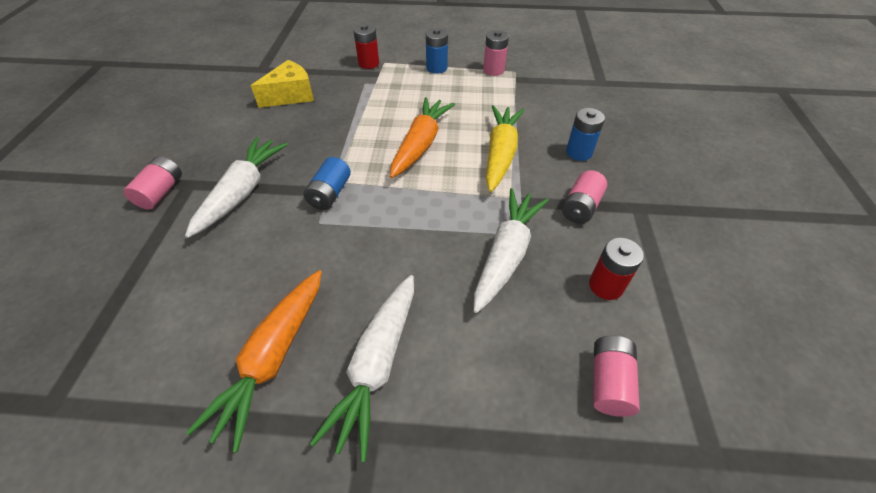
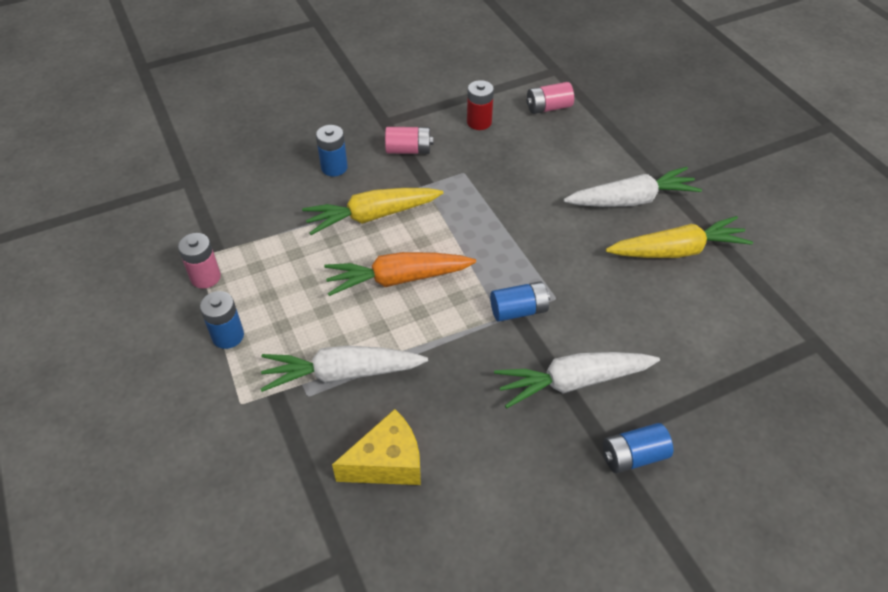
camera: 120 degrees left, 0 degrees up
pink battery [123,156,182,210] -> blue battery [603,423,673,473]
orange carrot [186,270,322,453] -> yellow carrot [606,216,753,258]
yellow cheese [251,60,314,108] -> yellow cheese turned 135 degrees clockwise [332,409,421,485]
red battery [353,24,379,69] -> none
white carrot [474,188,549,313] -> white carrot moved to [261,345,428,392]

